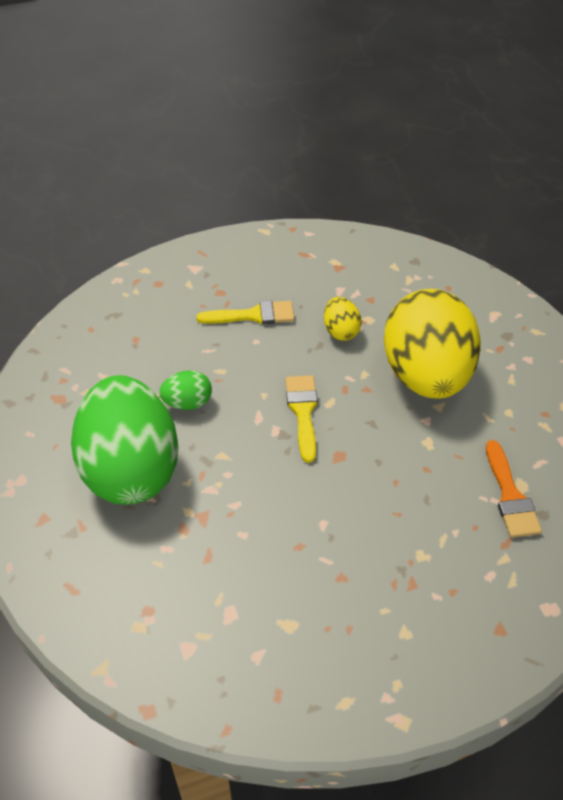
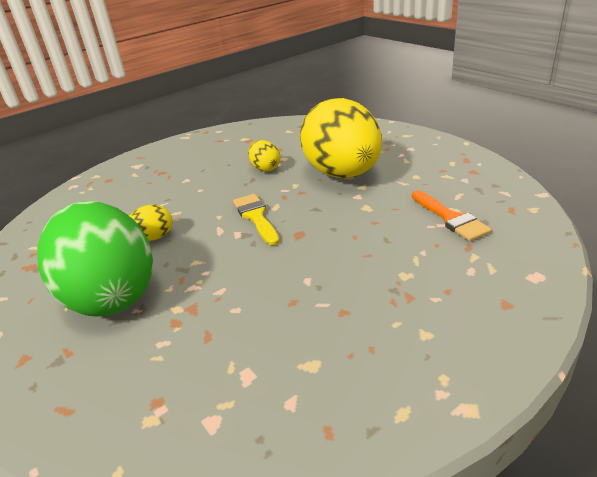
camera: 15 degrees left, 15 degrees down
green egg [159,370,212,410] -> yellow egg [129,205,172,241]
yellow brush [197,301,294,324] -> none

